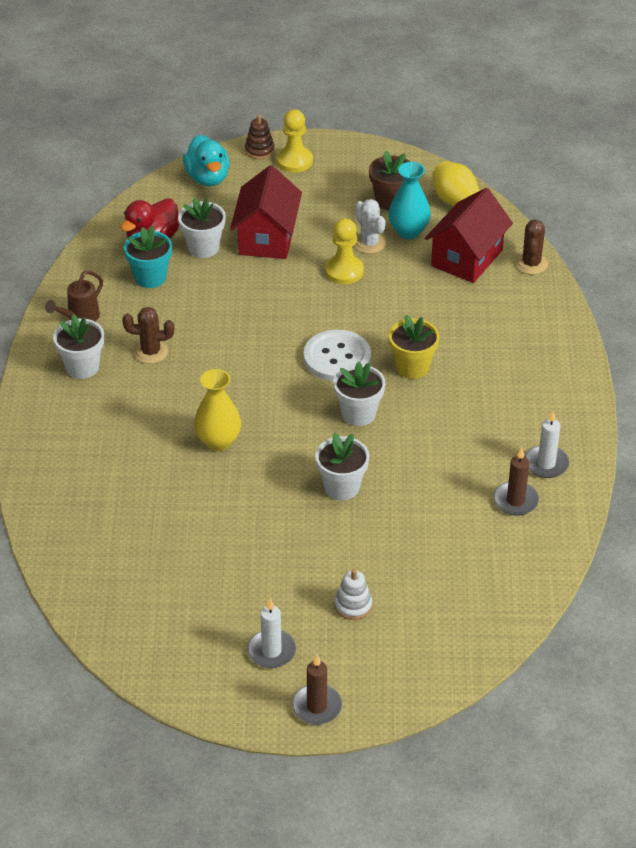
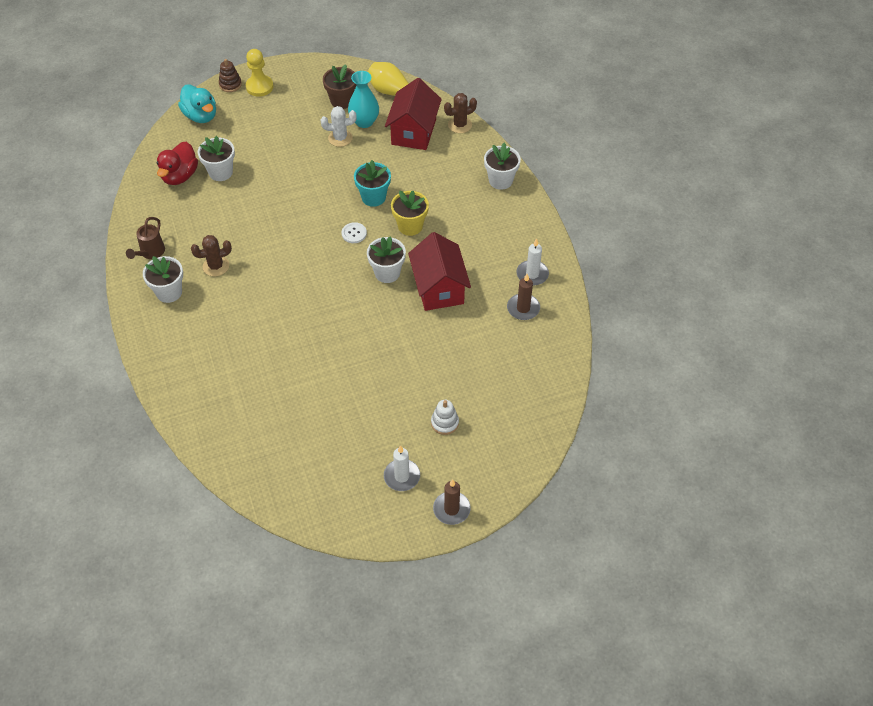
camera: 20 degrees left, 10 degrees up
turquoise flower pot [124,226,172,288] -> turquoise flower pot moved to [354,160,391,207]
yellow vase [194,369,241,451] -> none
red house [230,165,302,259] -> red house moved to [408,232,471,311]
white button [304,330,371,381] -> white button [342,222,367,243], size x0.50
white flower pot [315,433,369,500] -> white flower pot moved to [484,143,521,190]
yellow pawn [325,218,364,284] -> none
white cactus [354,199,386,254] -> white cactus turned 45 degrees counterclockwise [321,106,356,147]
brown cactus [515,219,548,275] -> brown cactus turned 75 degrees clockwise [444,93,477,133]

